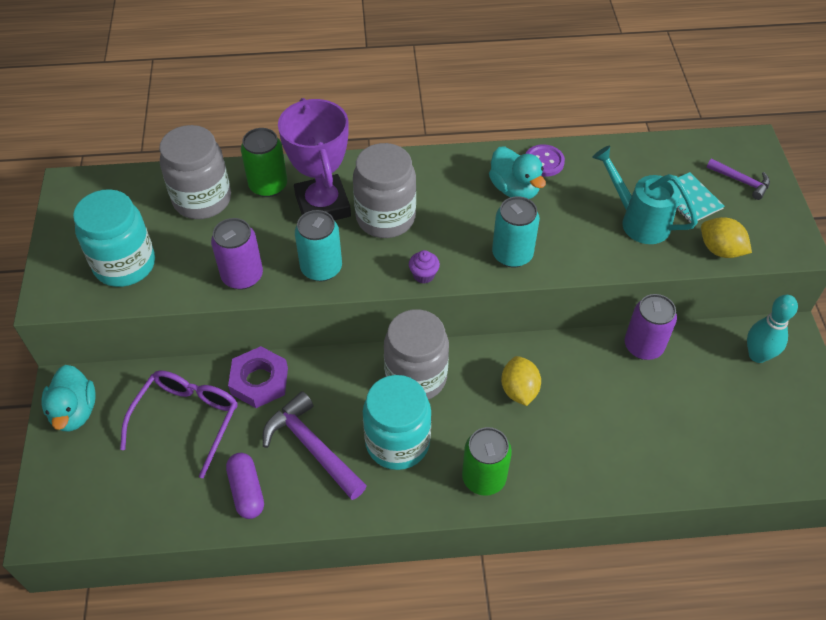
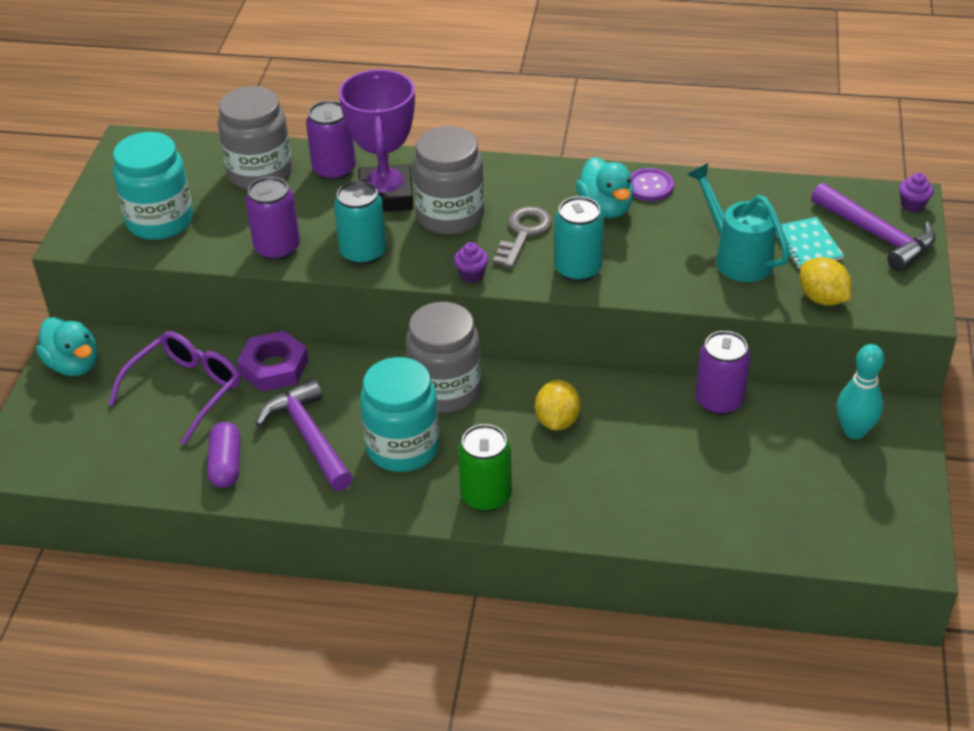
camera: 15 degrees right, 10 degrees down
turquoise duck [42,365,96,432] -> turquoise duck turned 45 degrees counterclockwise [36,317,98,376]
green can [241,128,287,197] -> purple can [306,100,356,181]
purple hammer [707,158,770,200] -> purple hammer [811,183,936,272], size x1.76
none -> grey key [493,206,552,268]
none -> purple cupcake [899,173,934,212]

